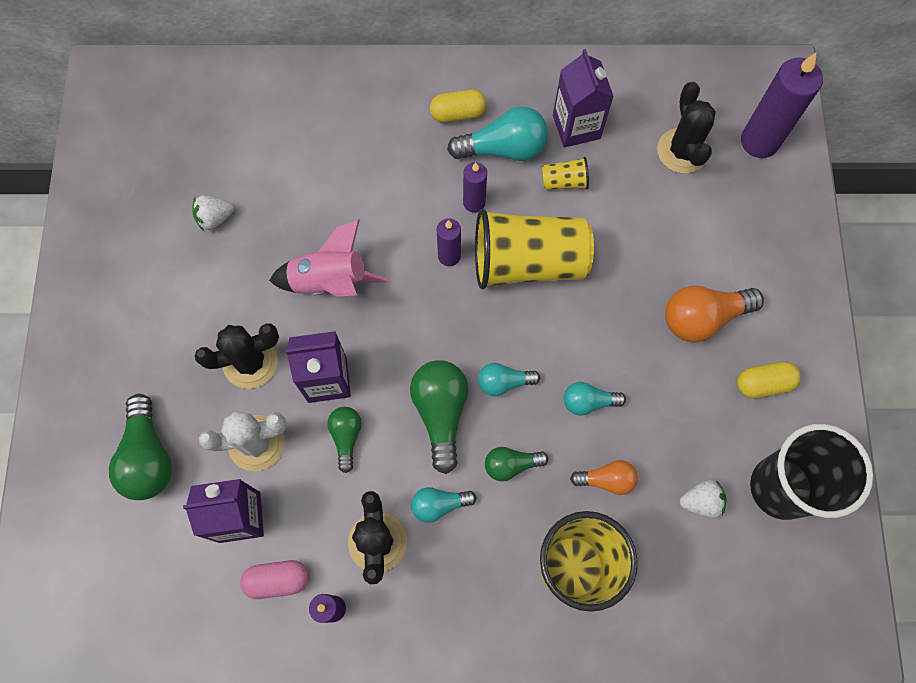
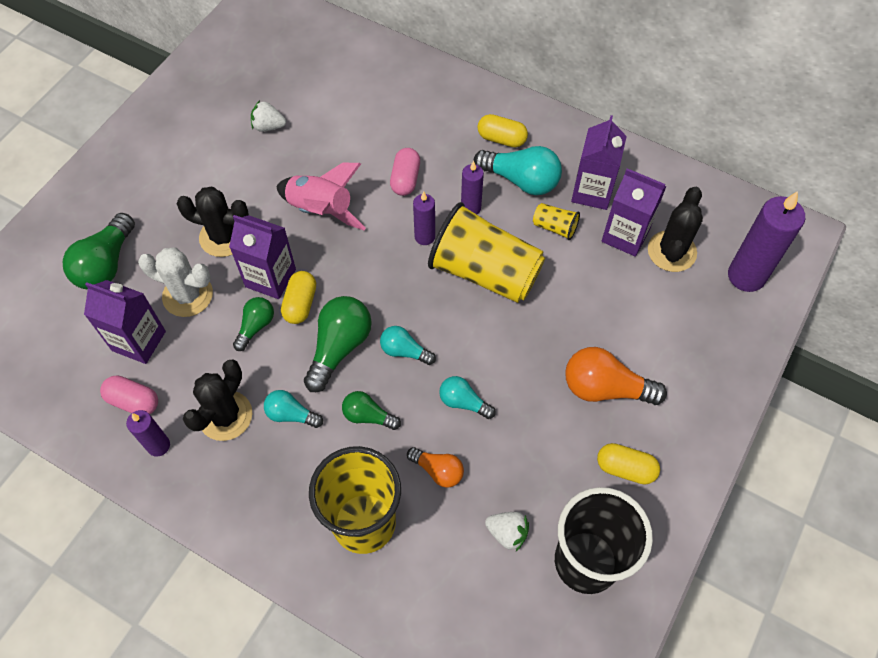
camera: 30 degrees right, 10 degrees down
none -> yellow capsule [281,271,316,324]
none -> pink capsule [390,148,420,196]
none -> purple carton [602,168,666,257]

